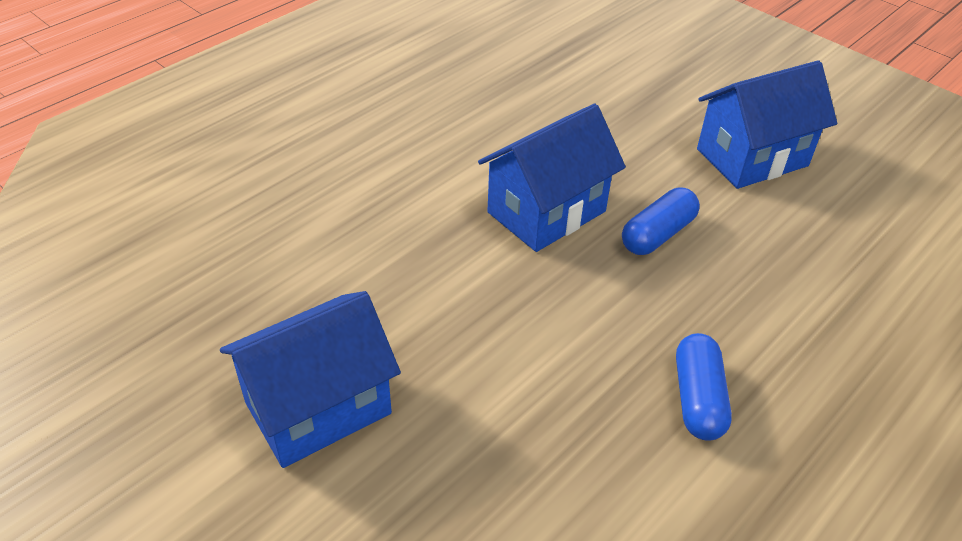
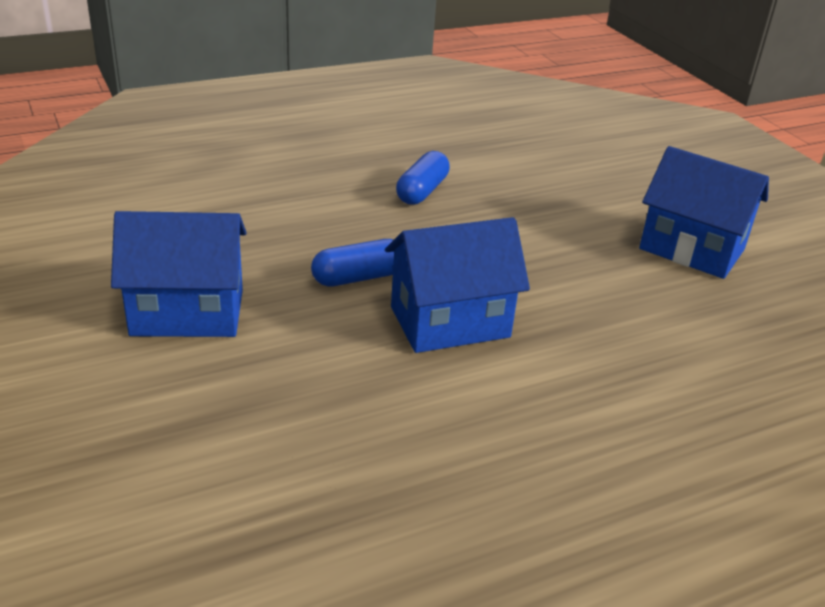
camera: 160 degrees left, 10 degrees down
blue house [220,291,401,468] -> blue house turned 45 degrees clockwise [639,146,769,279]

